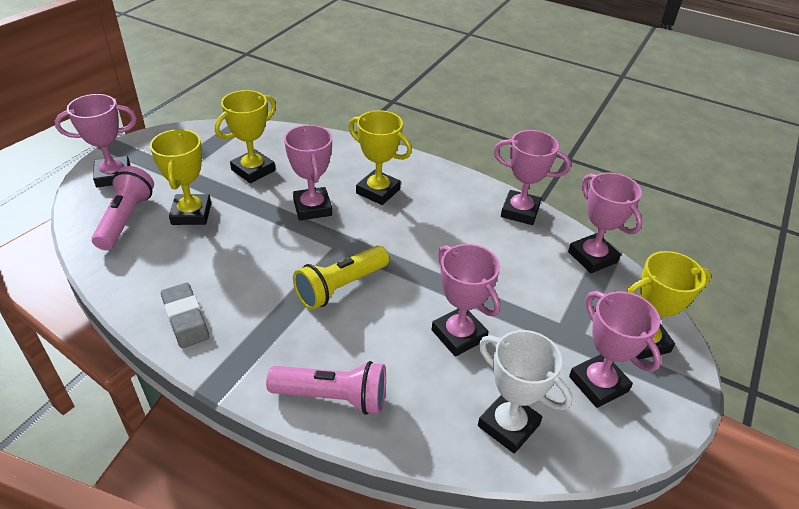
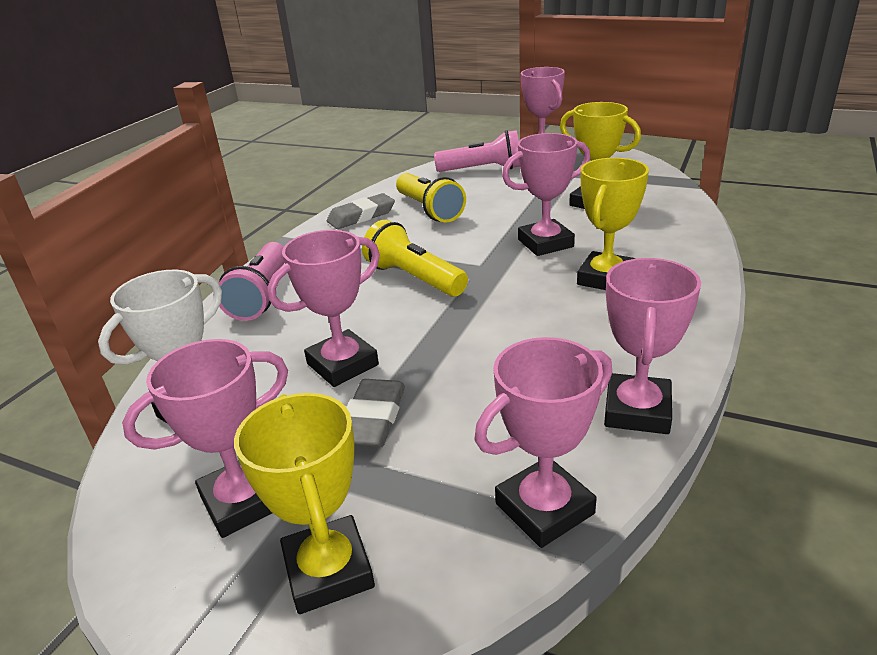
camera: 90 degrees right, 10 degrees down
yellow trophy [150,129,211,225] -> none
none -> grey eraser [346,379,405,448]
none -> yellow flashlight [396,173,466,223]

